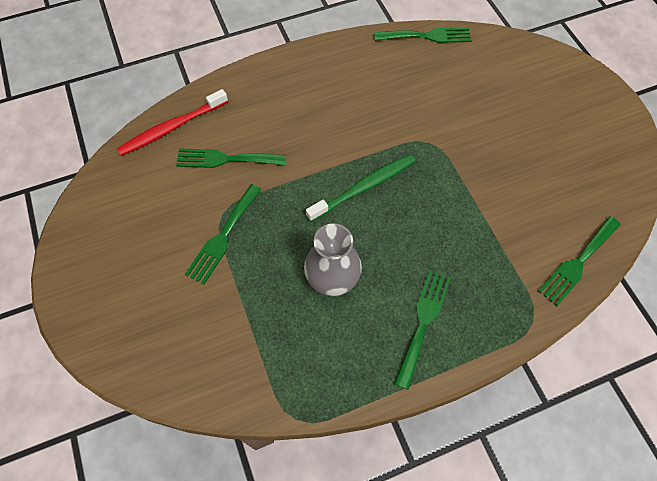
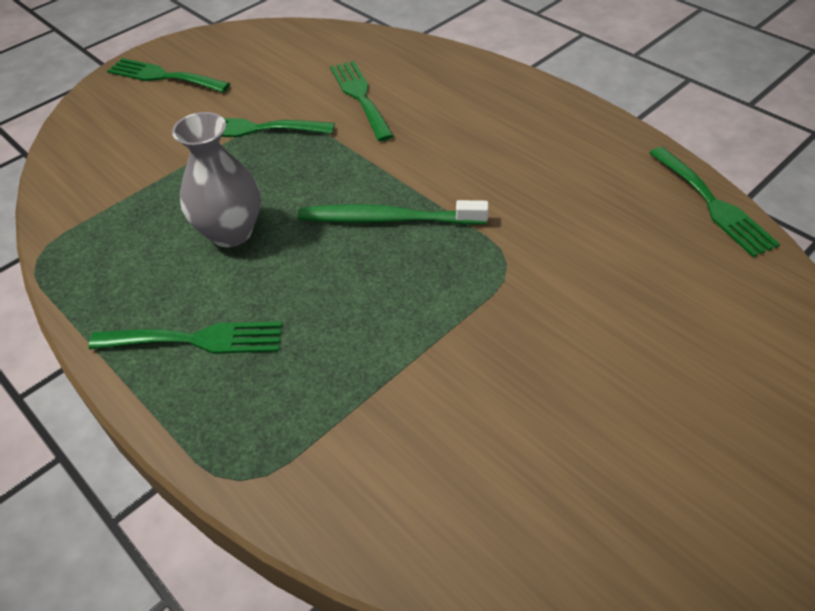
camera: 70 degrees right, 15 degrees down
red toothbrush [117,89,228,156] -> none
green toothbrush [306,154,415,222] -> green toothbrush turned 150 degrees clockwise [298,200,489,225]
green fork [538,216,621,306] -> green fork moved to [107,58,230,92]

